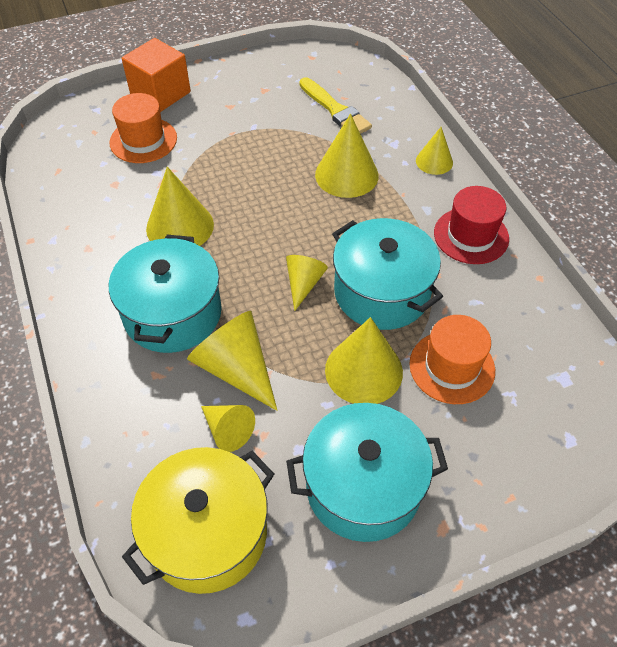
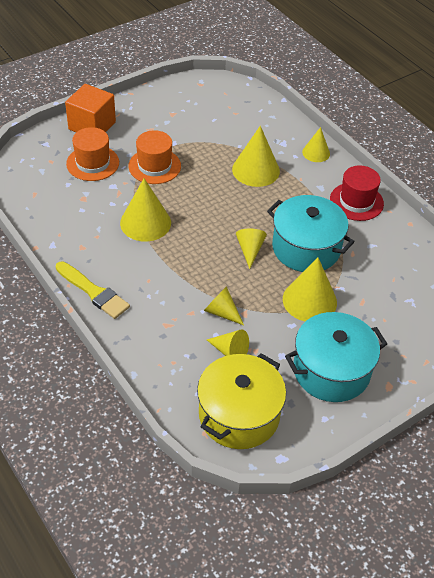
camera: 15 degrees left, 5 degrees down
turquoise pot [109,235,222,353] -> none
yellow cone [187,311,277,411] -> yellow cone [204,286,244,325], size x0.60
yellow brush [299,77,372,134] -> yellow brush moved to [56,261,130,319]
orange hat [409,315,495,404] -> orange hat moved to [128,130,181,184]

